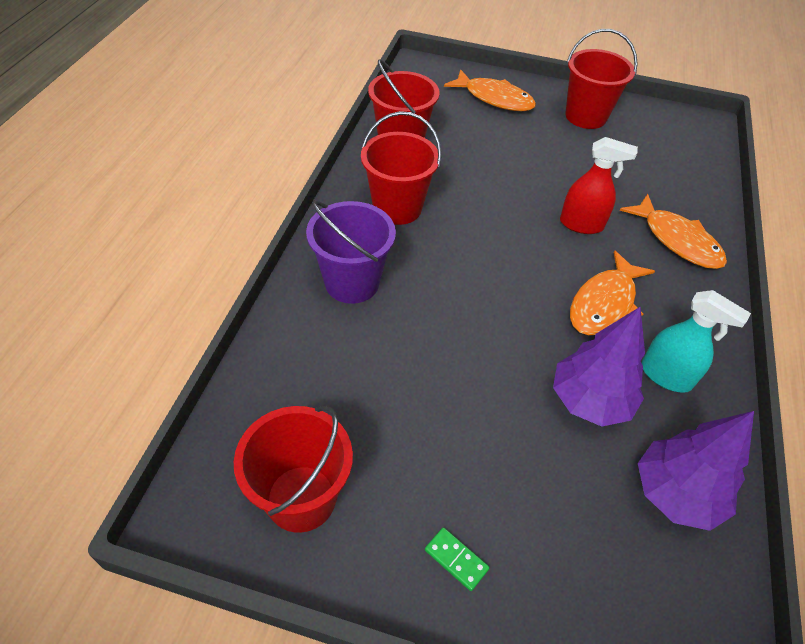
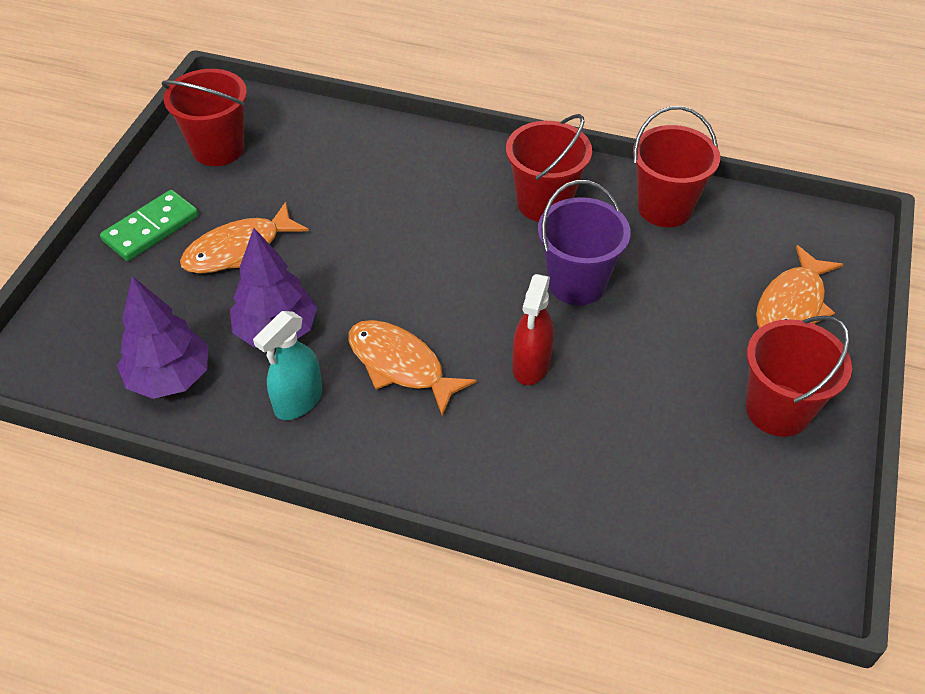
camera: 95 degrees right, 0 degrees up
purple bucket [306,201,396,304] -> purple bucket moved to [538,180,631,305]
green domino [425,527,490,591] -> green domino [100,190,199,261], size x1.94
orange fish [620,194,727,269] -> orange fish moved to [180,202,309,274]

